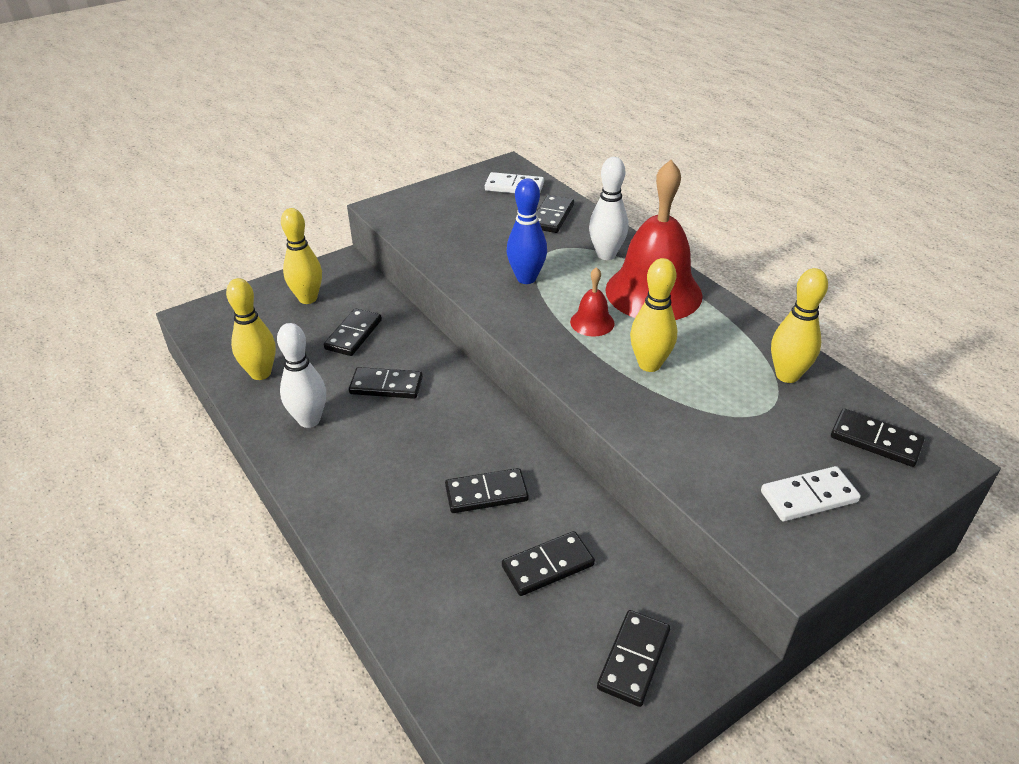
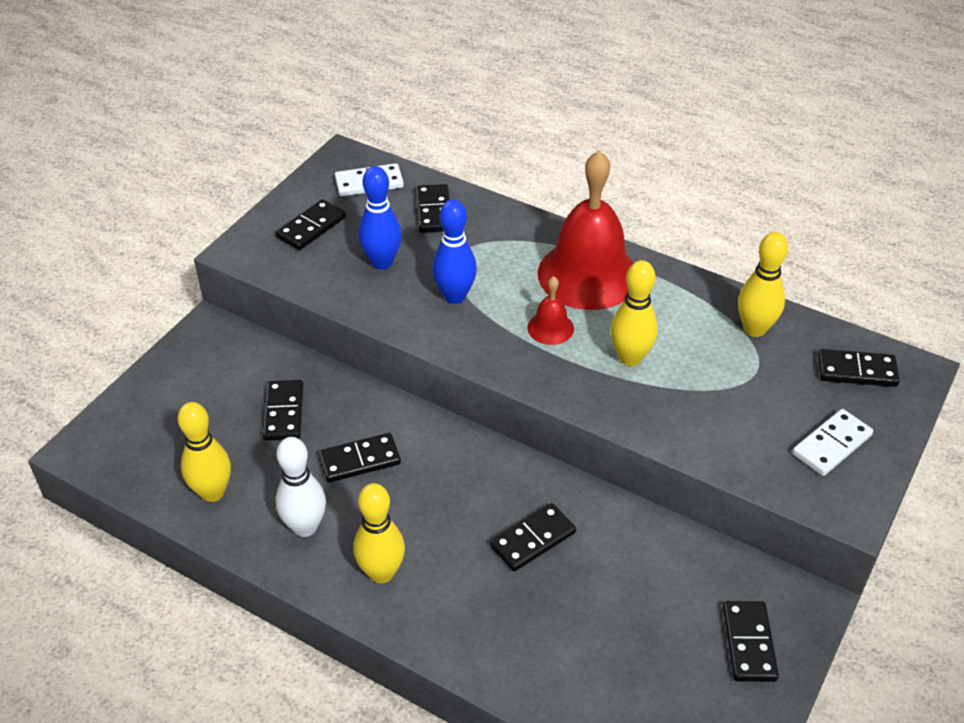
camera: 25 degrees left, 5 degrees up
yellow bowling pin [281,208,322,304] -> yellow bowling pin moved to [353,483,405,583]
black domino [502,531,595,596] -> black domino moved to [276,199,346,250]
white bowling pin [589,157,628,260] -> none
none -> blue bowling pin [358,166,402,269]

